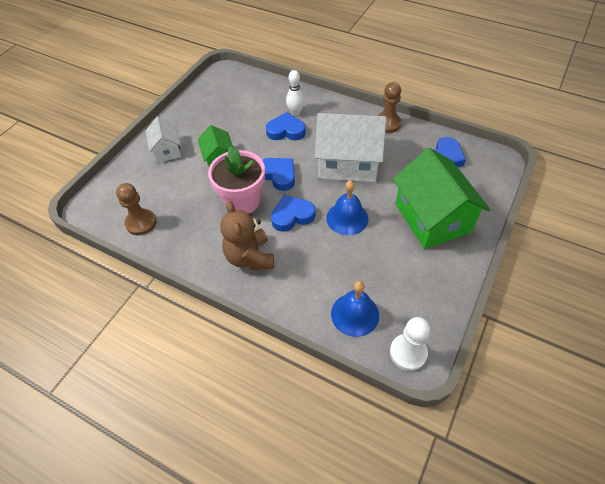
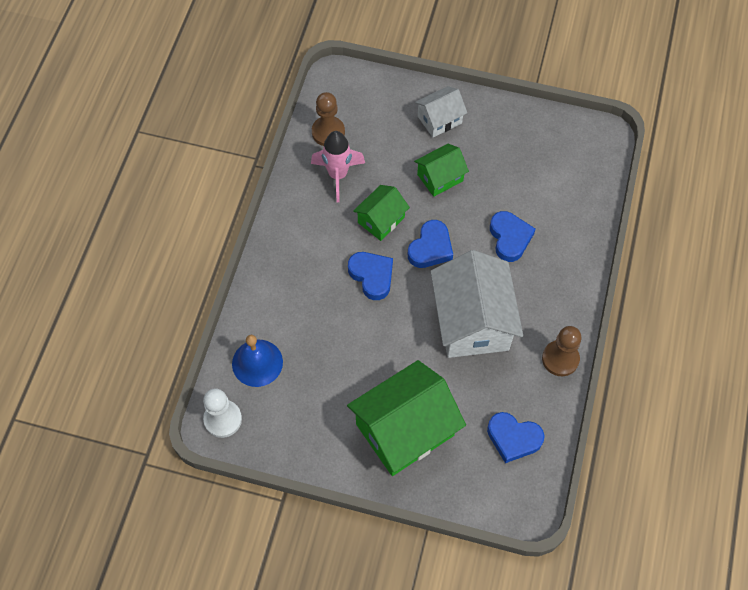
camera: 75 degrees right, 10 degrees up
pink flower pot [208,147,265,213] -> green house [353,185,410,241]
brown teddy bear [220,201,274,270] -> none
white bowling pin [286,70,305,116] -> none
blue bell [326,180,368,235] -> none
none -> pink rocket [311,131,365,202]

